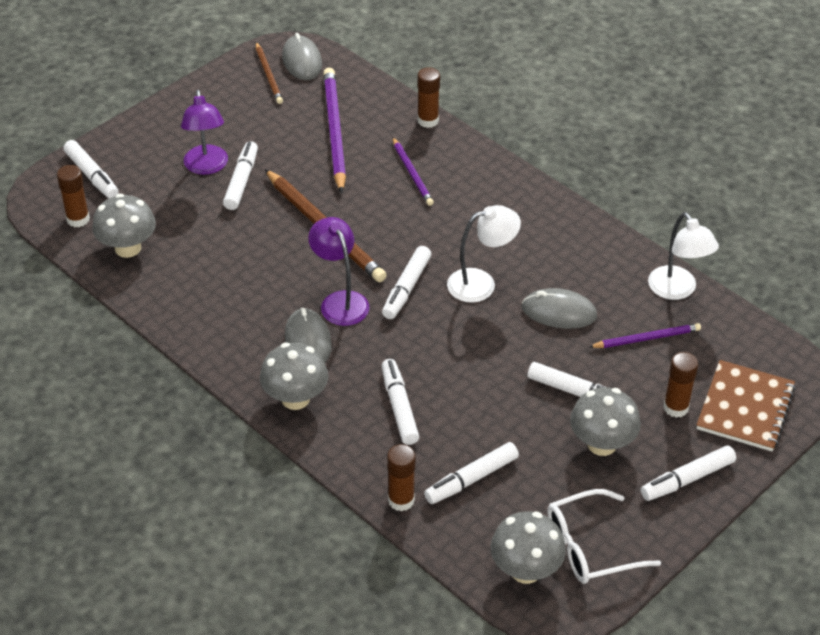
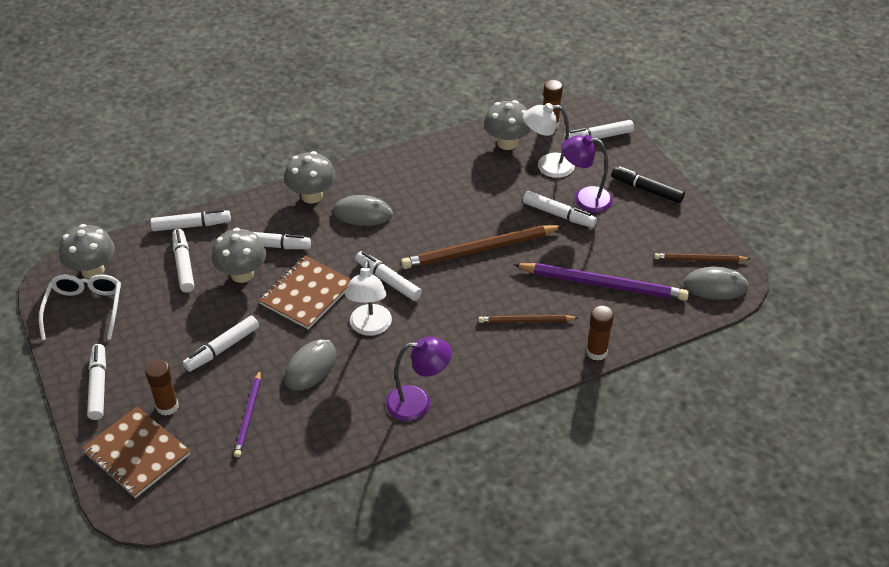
camera: 110 degrees right, 0 degrees up
purple lamp [308,217,370,326] -> purple lamp moved to [386,337,452,421]
brown glue stick [387,444,416,511] -> white marker [150,209,231,231]
purple pencil [392,137,434,206] -> brown pencil [478,315,578,323]
grey mushroom [570,387,641,456] -> grey mushroom moved to [212,228,266,283]
white lamp [648,212,719,300] -> white lamp moved to [523,103,575,178]
none -> brown notebook [259,256,351,330]
none -> black marker [611,166,685,203]

